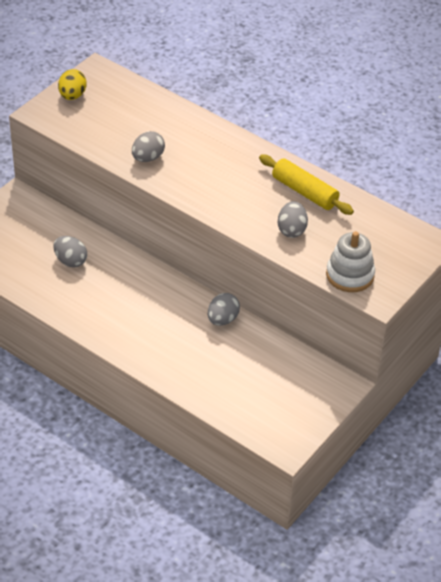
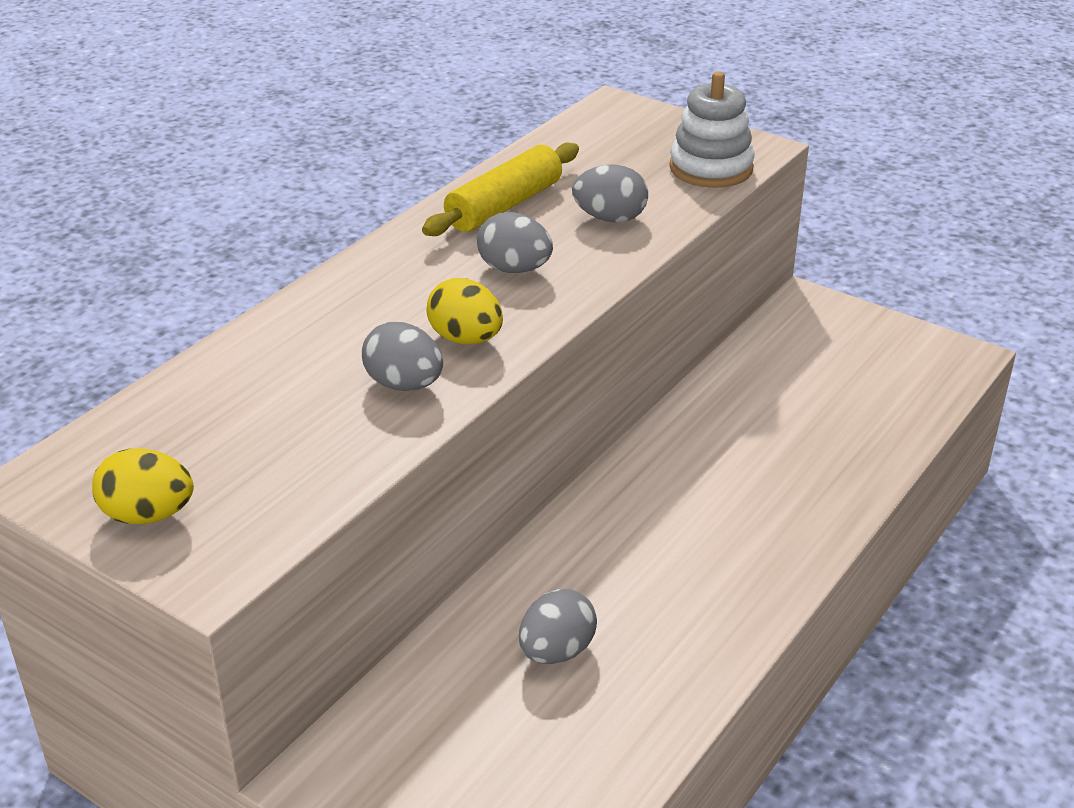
camera: 90 degrees left, 10 degrees down
grey egg [208,293,240,326] -> grey egg moved to [477,212,553,273]
none -> yellow egg [426,278,503,344]

